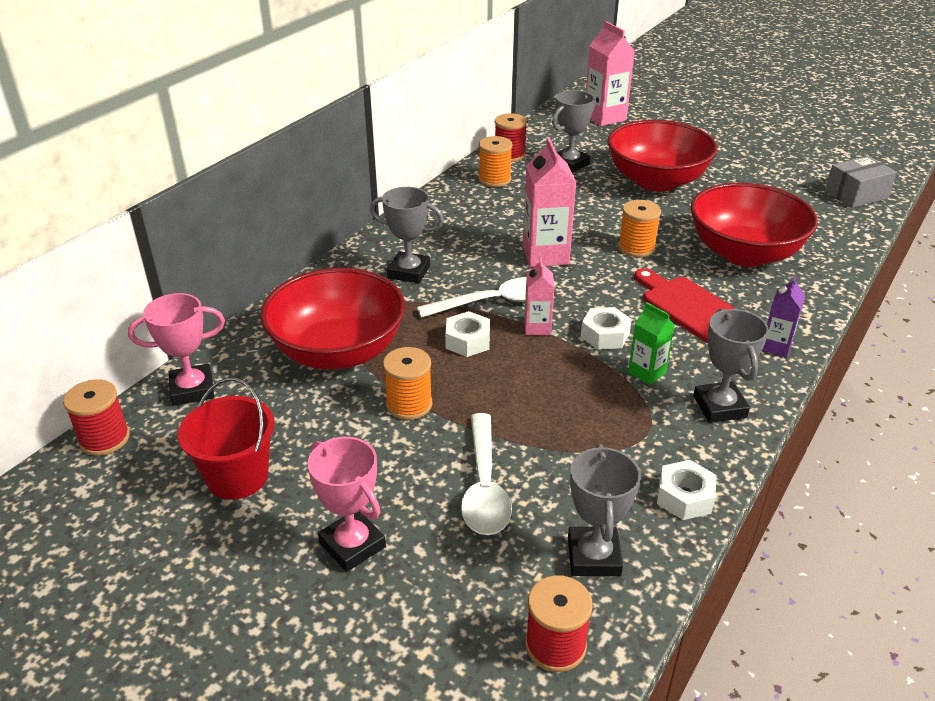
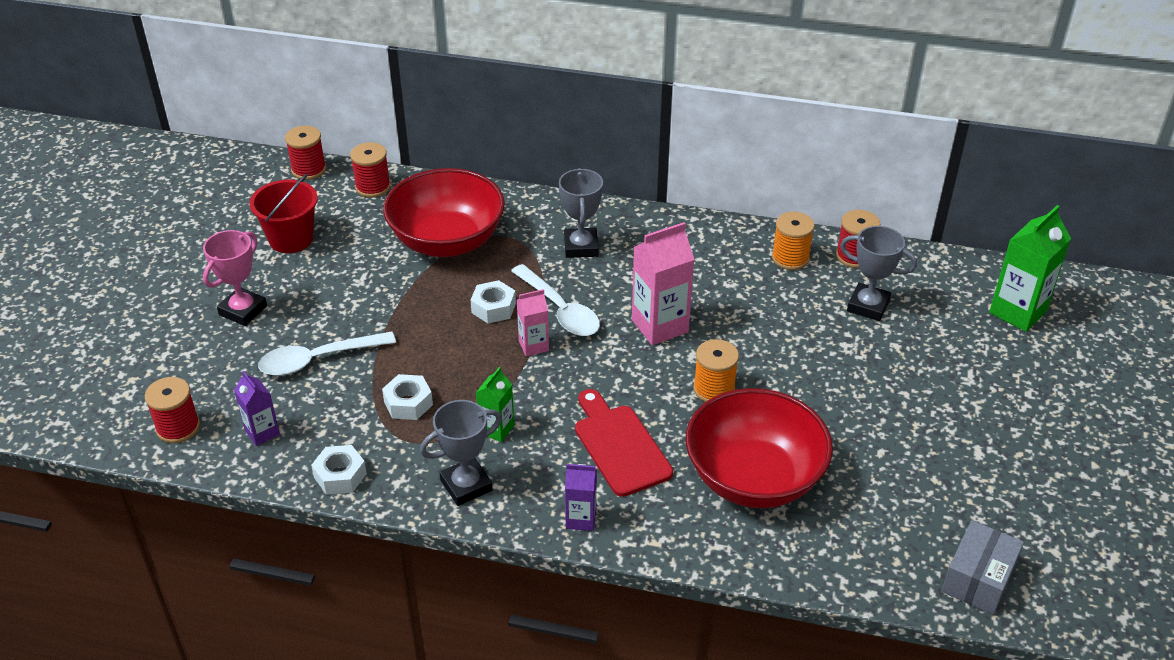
camera: 70 degrees right, 5 degrees up
pink trophy [128,293,225,406] -> red spool [350,142,391,198]
orange spool [383,347,433,420] -> none
grey trophy [568,444,641,577] -> purple carton [234,371,280,446]
white nut [581,307,632,350] -> white nut moved to [382,374,433,420]
pink carton [586,21,635,126] -> green carton [989,205,1071,332]
red bowl [608,120,718,192] -> none
red cutting board [634,268,736,343] -> red cutting board turned 60 degrees counterclockwise [575,389,673,497]
grey box [825,156,897,208] -> grey box turned 75 degrees clockwise [942,520,1024,615]

